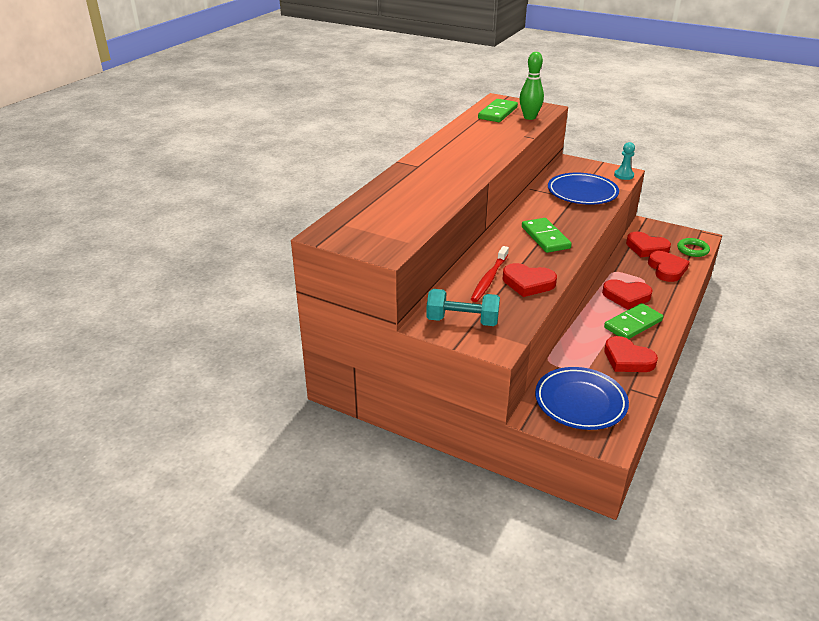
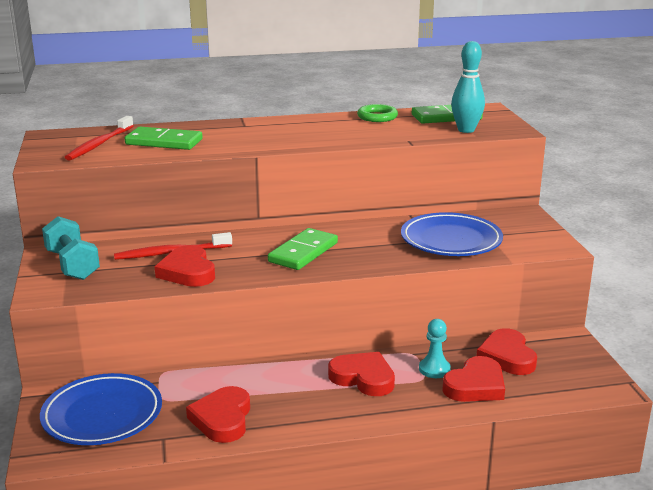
camera: 50 degrees right, 10 degrees down
green bowling pin [519,52,544,120] -> turquoise bowling pin [451,41,485,133]
red heart [602,279,653,310] -> red heart turned 150 degrees clockwise [328,352,395,396]
green domino [604,303,663,339] -> green domino moved to [125,127,203,150]
turquoise pawn [614,142,635,180] -> turquoise pawn moved to [419,319,451,378]
green ring [677,238,710,257] -> green ring moved to [357,104,398,122]
none -> red toothbrush [64,116,134,161]

